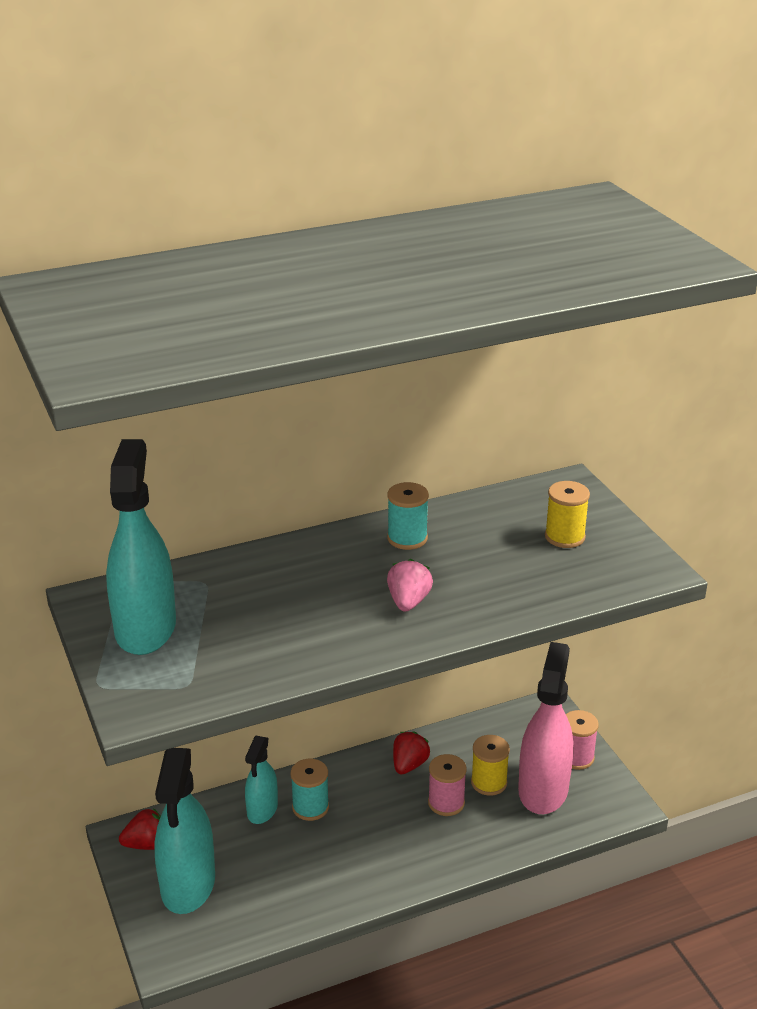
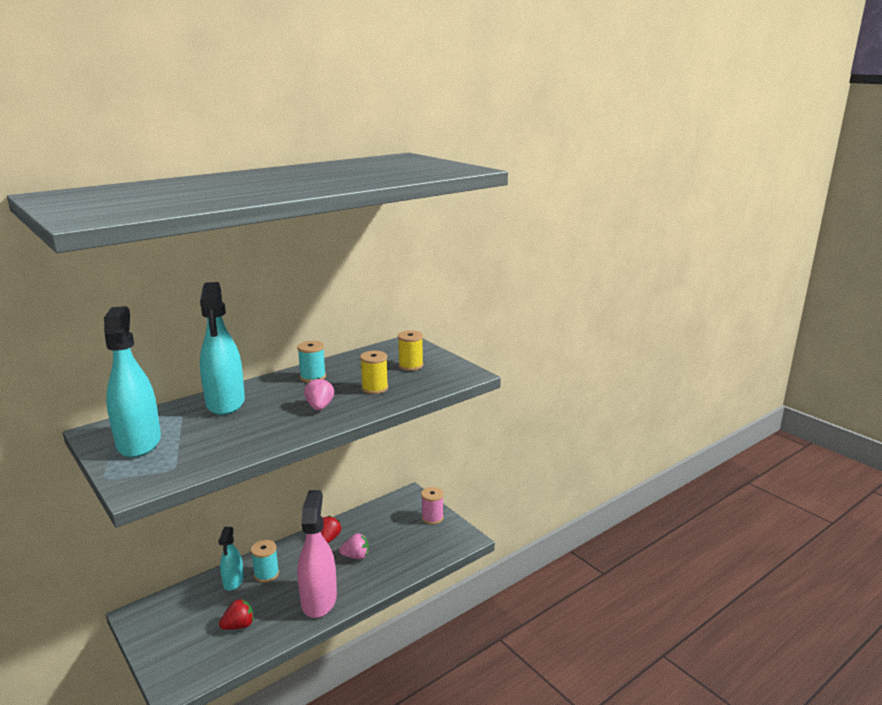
camera: 15 degrees left, 10 degrees down
red strawberry [119,808,161,850] -> red strawberry moved to [219,598,254,630]
turquoise spray bottle [154,748,215,914] -> turquoise spray bottle moved to [200,282,245,415]
pink spool [428,754,467,816] -> pink strawberry [339,533,369,559]
yellow spool [471,735,510,796] -> yellow spool moved to [360,351,388,394]
pink spray bottle [518,642,574,814] -> pink spray bottle moved to [297,490,337,618]

